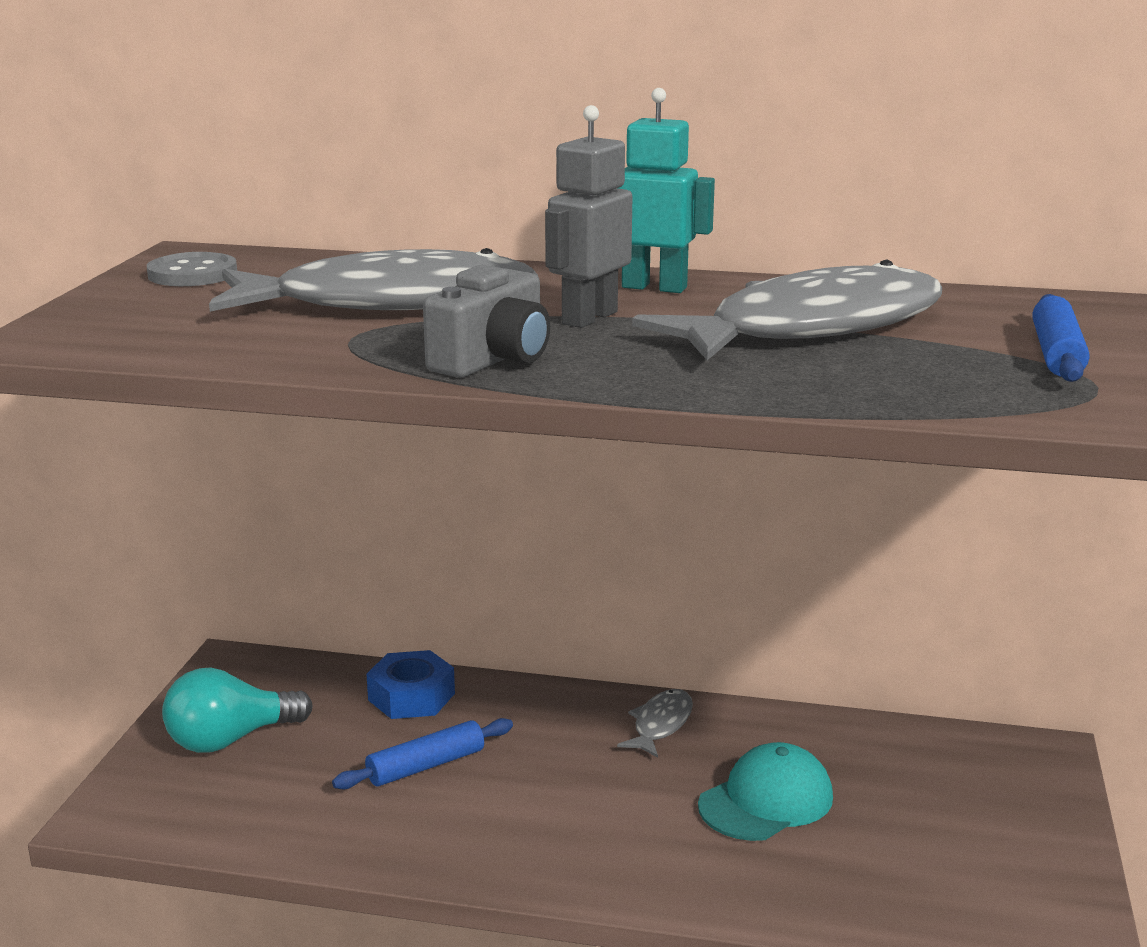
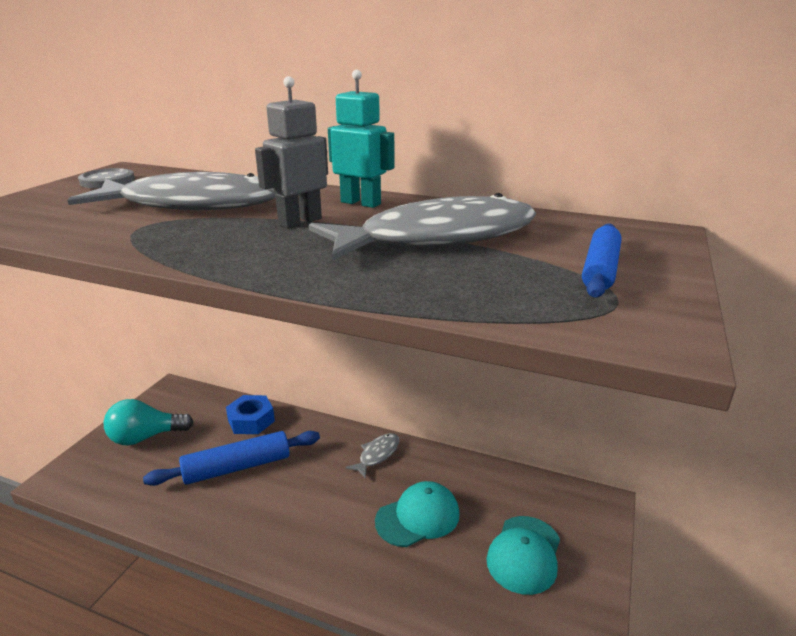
camera: 10 degrees right, 5 degrees up
blue rolling pin [332,718,513,790] -> blue rolling pin [143,431,320,486], size x1.53
grey camera [423,265,550,378] -> none
none -> turquoise cap [486,516,560,595]

